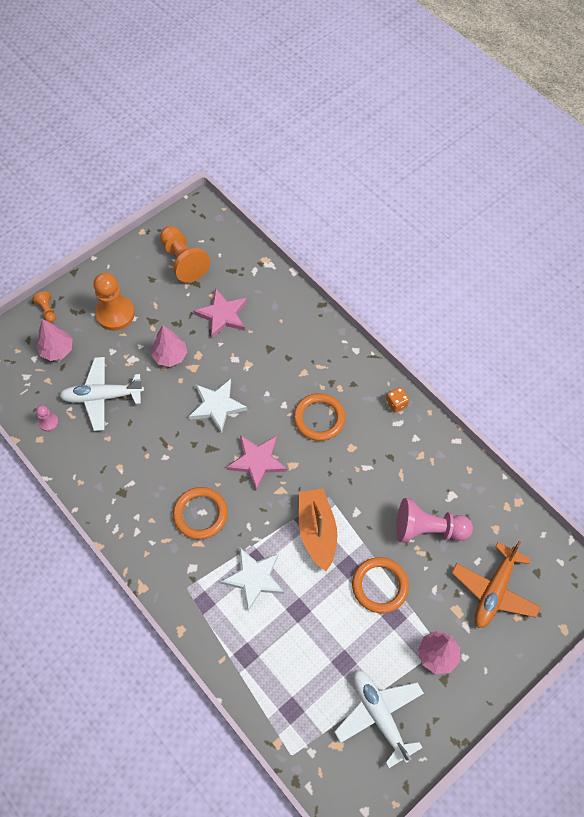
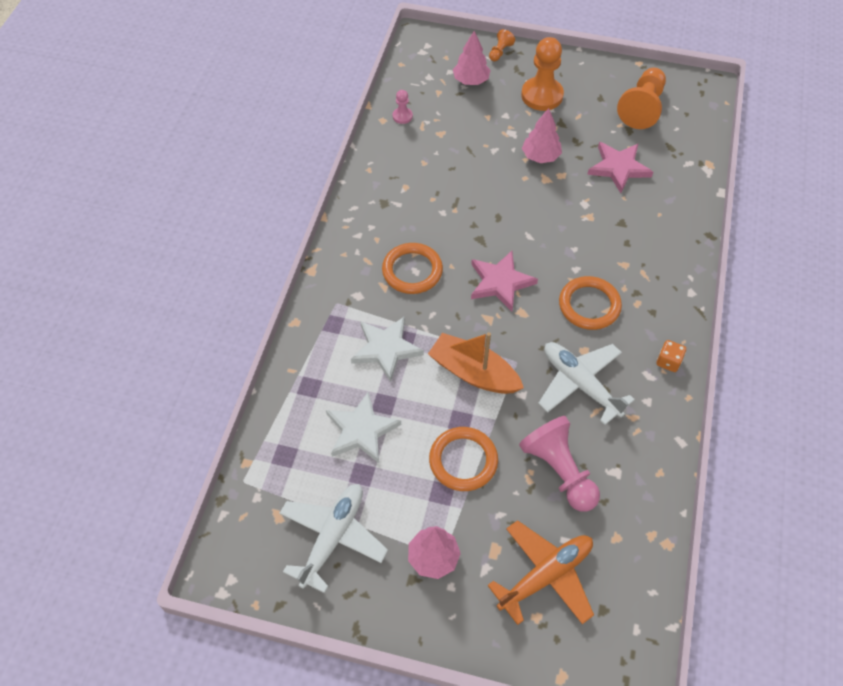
camera: 55 degrees right, 5 degrees down
white plane [59,357,144,431] -> white plane moved to [538,342,635,425]
white star [189,379,247,434] -> white star moved to [326,391,401,463]
orange boat [299,489,337,571] -> orange boat turned 105 degrees counterclockwise [428,332,524,394]
orange plane [452,541,541,628] -> orange plane turned 150 degrees clockwise [487,520,594,625]

